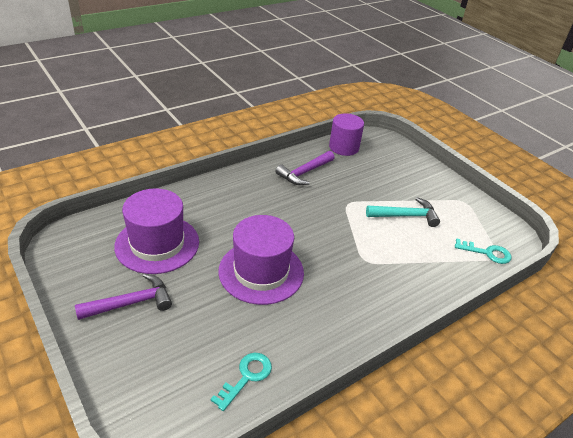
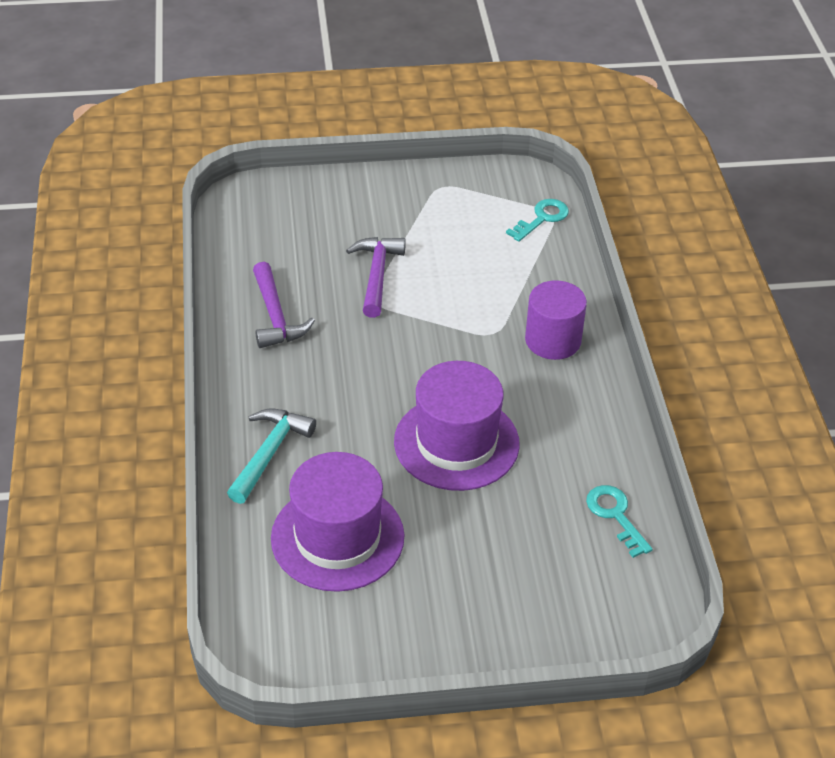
camera: 60 degrees left, 5 degrees up
purple hammer [75,273,172,320] -> purple hammer moved to [346,237,406,318]
purple cylinder [329,113,364,156] -> purple cylinder moved to [525,280,587,360]
turquoise hammer [366,197,440,227] -> turquoise hammer moved to [227,409,316,504]

